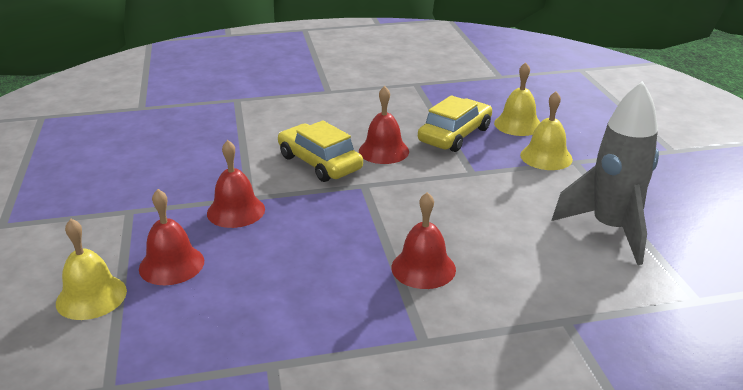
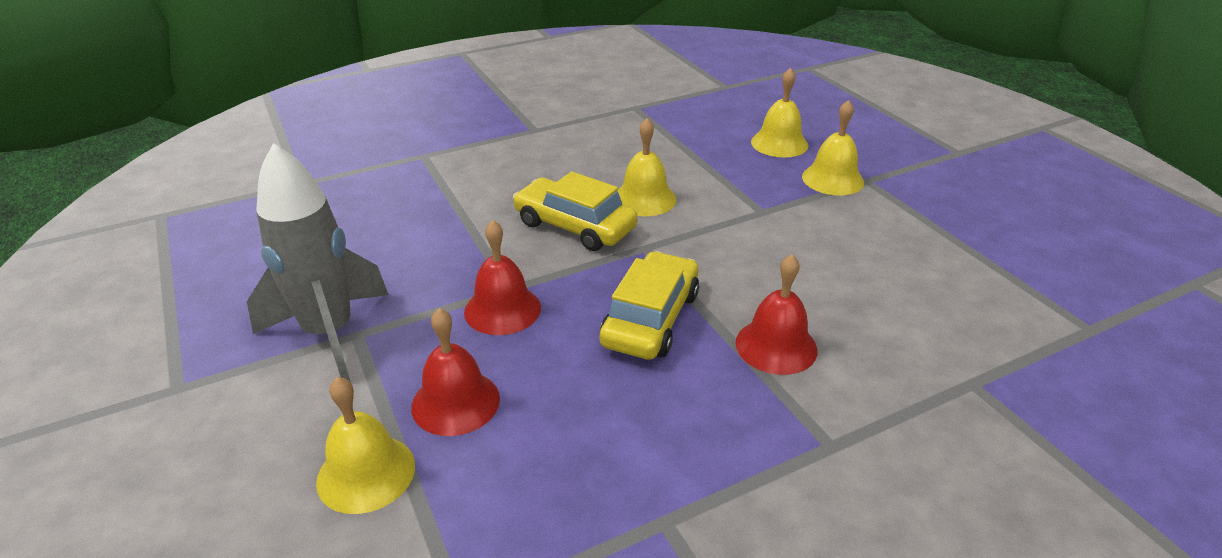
camera: 15 degrees left, 5 degrees up
red bell [359,86,409,164] -> yellow bell [618,118,676,216]
yellow car [418,95,492,152] -> yellow car moved to [599,251,699,360]
grey rocket [552,81,659,265] -> grey rocket moved to [247,143,389,382]

